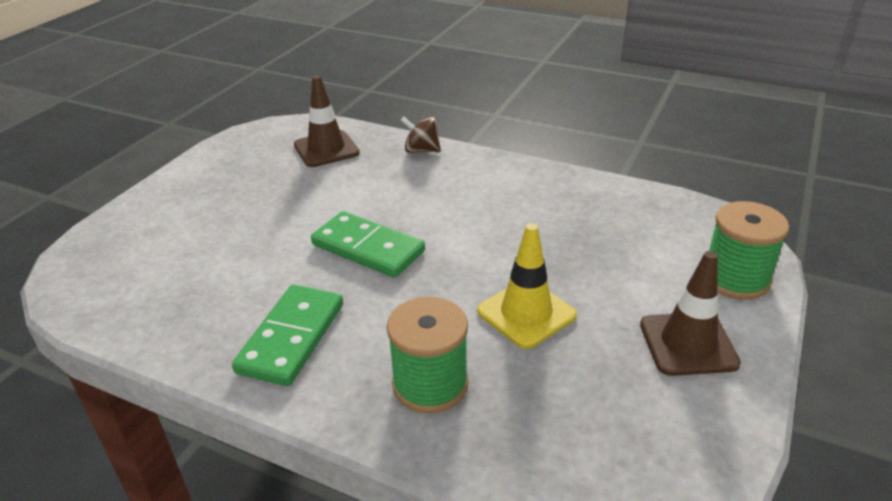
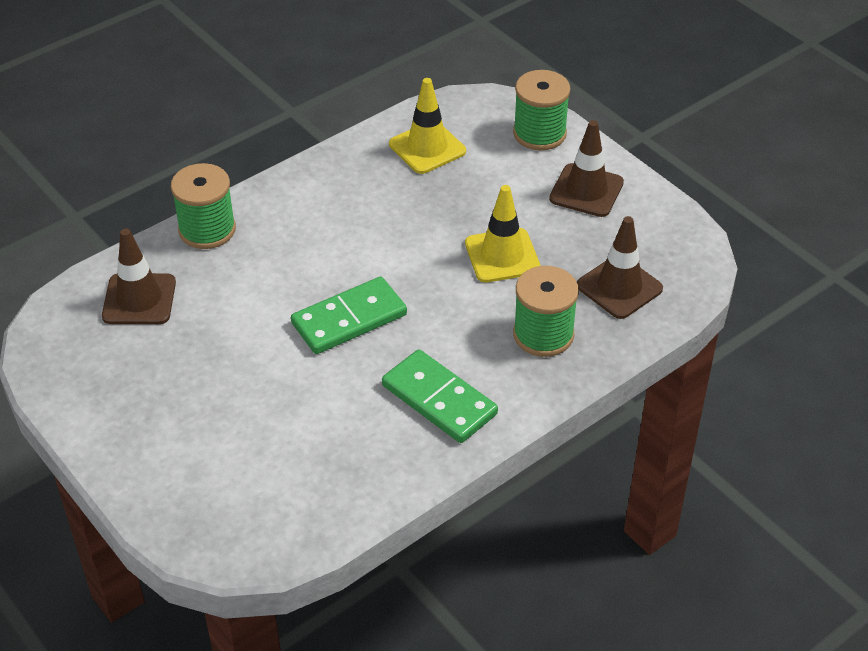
camera: 65 degrees left, 10 degrees up
brown spinning top [400,116,441,153] -> green spool [171,163,236,249]
none -> yellow traffic cone [389,78,466,174]
none -> brown traffic cone [577,216,663,319]

